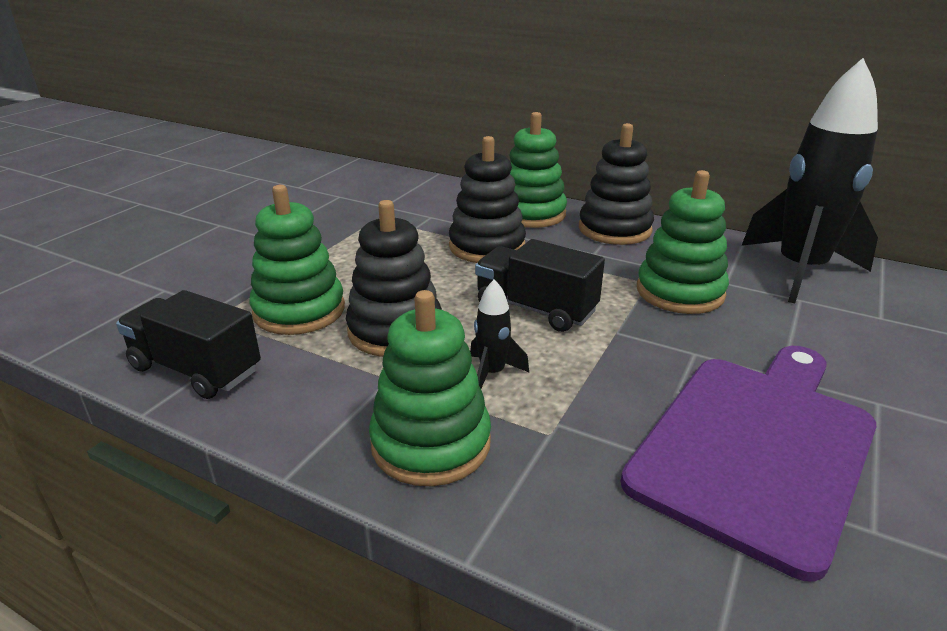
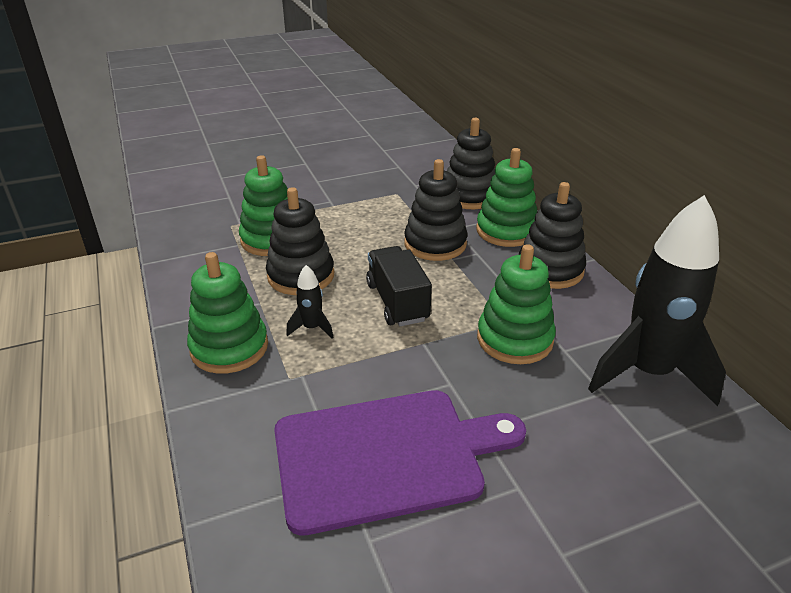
camera: 40 degrees right, 5 degrees up
black truck [116,290,261,399] -> none
none -> black stacking toy [447,118,495,209]

